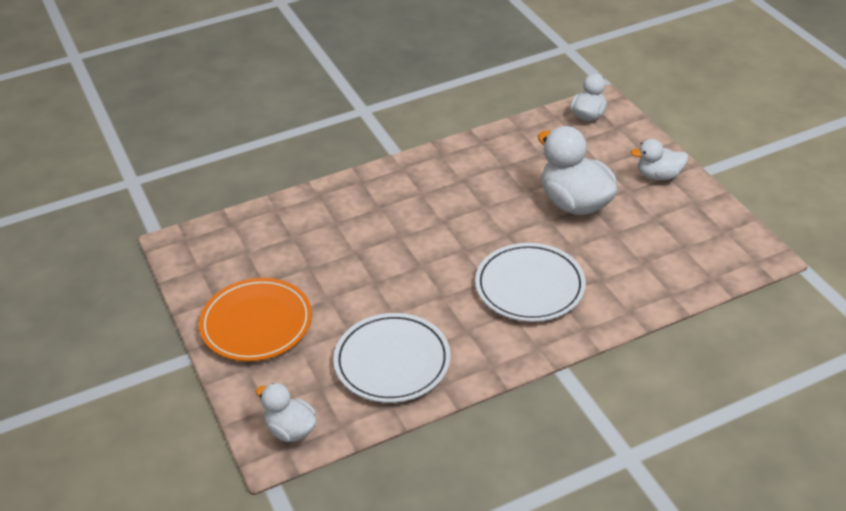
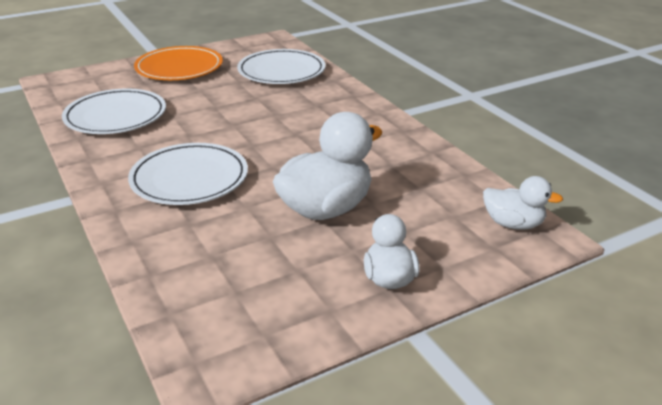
camera: 85 degrees right, 10 degrees down
white duck [256,383,316,442] -> none
none -> white plate [237,49,326,84]

